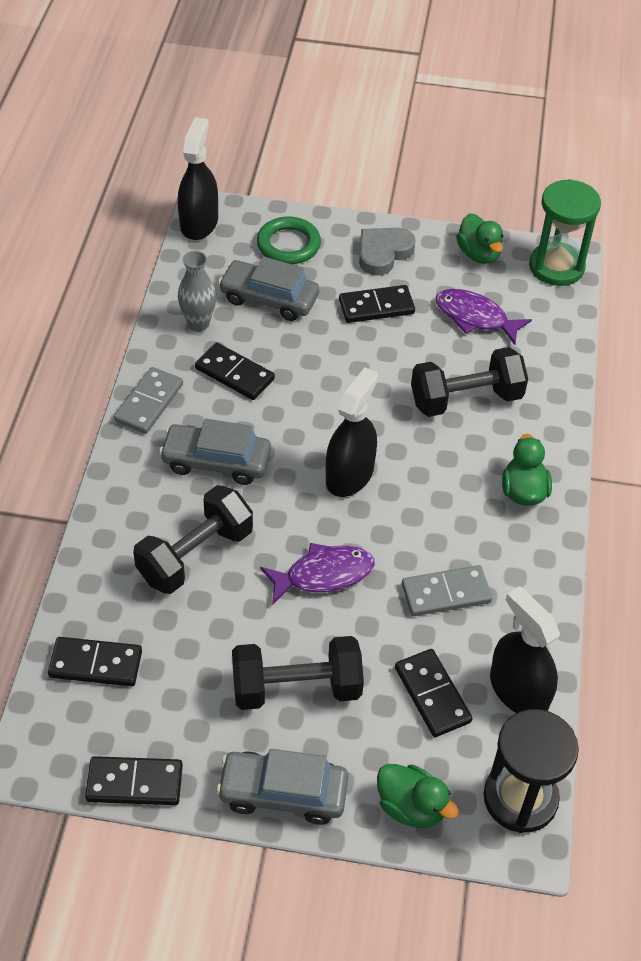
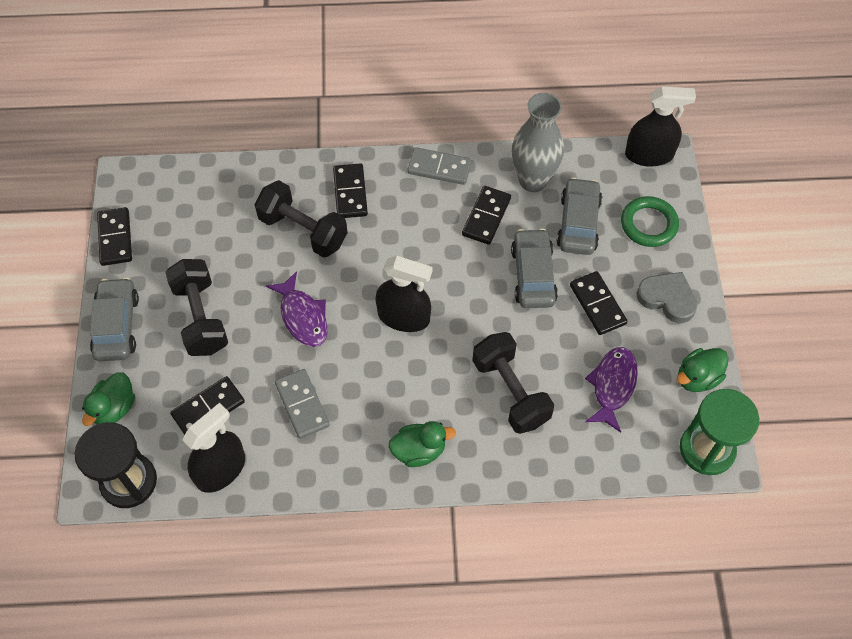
camera: 80 degrees right, 10 degrees up
black domino [48,637,142,686] -> black domino moved to [333,163,368,218]
grey car [159,419,271,485] -> grey car moved to [511,228,558,308]
grey vase [178,251,216,331] -> grey vase [512,93,564,192], size x1.59

